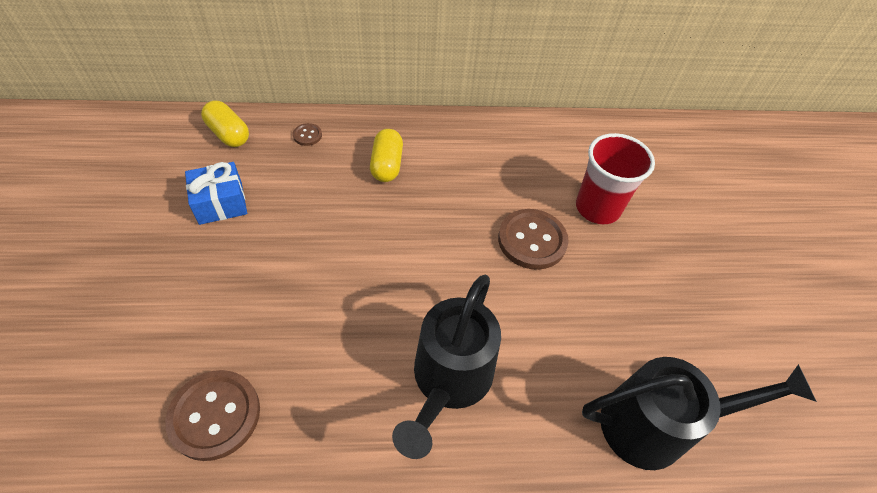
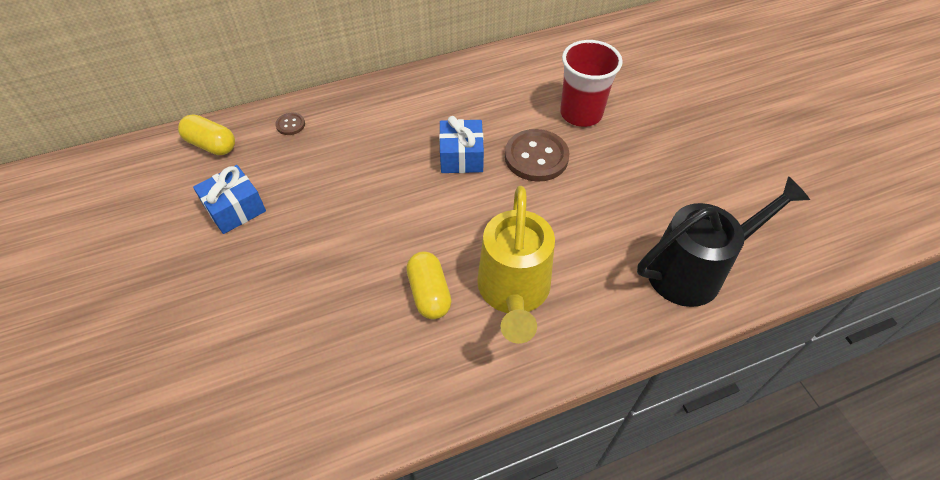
camera: 15 degrees left, 0 degrees up
brown button [165,370,260,461] -> none
yellow capsule [370,129,403,182] -> yellow capsule moved to [406,251,452,319]
black watering can [392,275,501,459] -> yellow watering can [477,186,555,344]
none -> blue gift [439,116,484,173]

